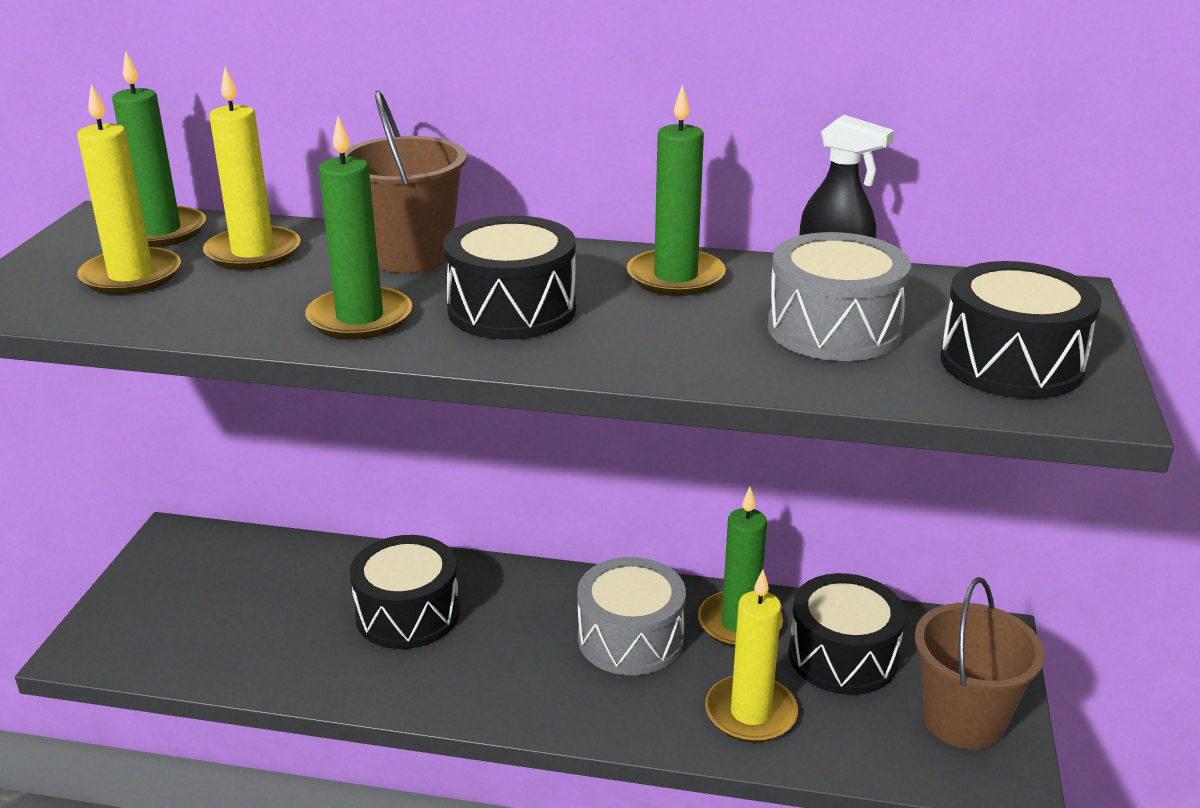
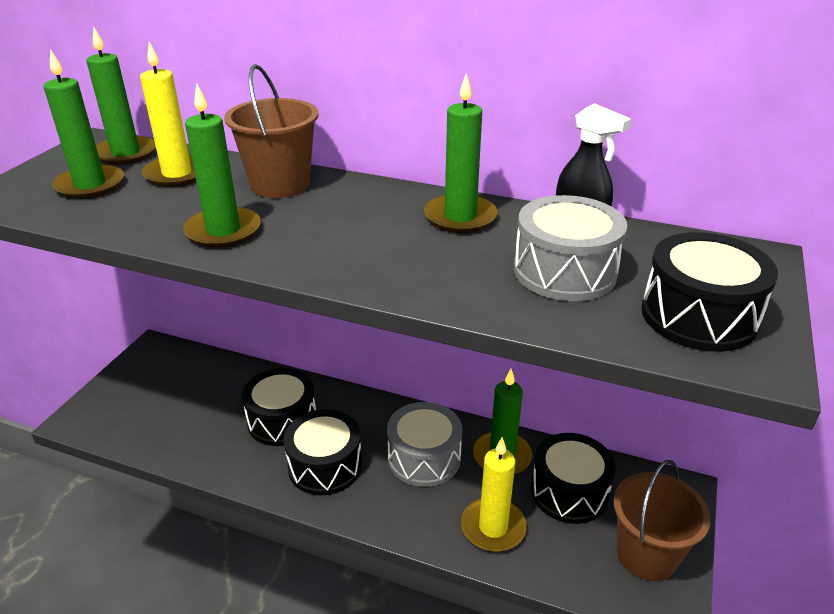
camera: 10 degrees right, 5 degrees up
yellow candle [77,84,181,295] -> green candle [43,49,124,199]
black drum [443,216,576,340] -> black drum moved to [283,409,362,495]

